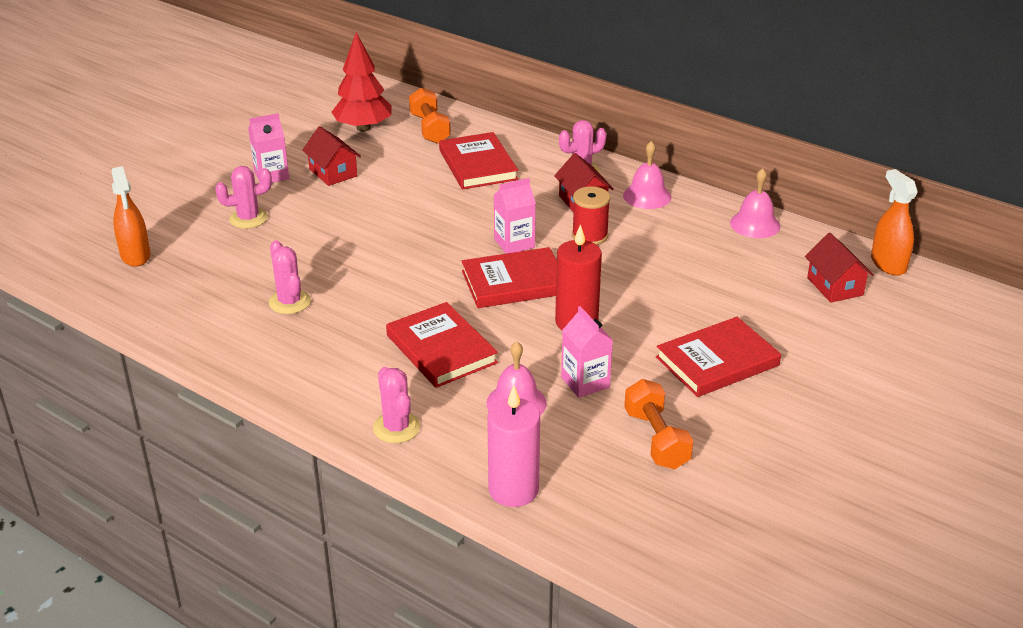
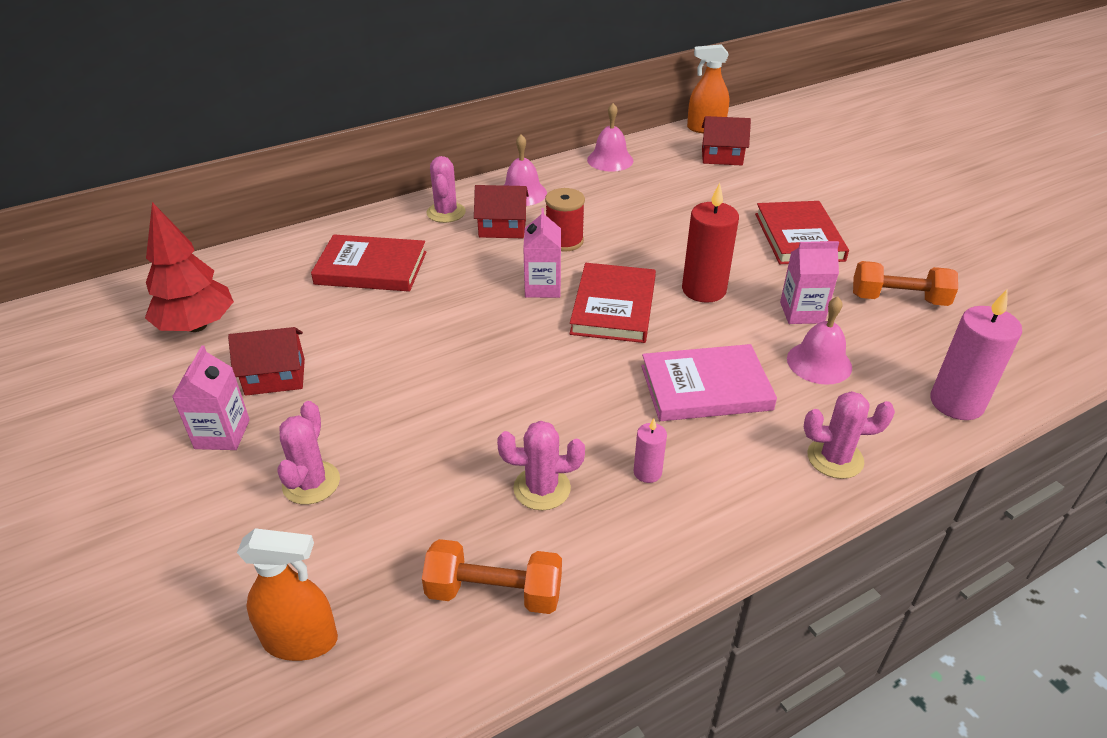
camera: 65 degrees left, 5 degrees up
red book [386,302,498,388] -> pink book [641,344,777,421]
orange dumbbell [409,88,451,144] -> orange dumbbell moved to [422,539,562,614]
none -> pink candle [634,418,667,483]

